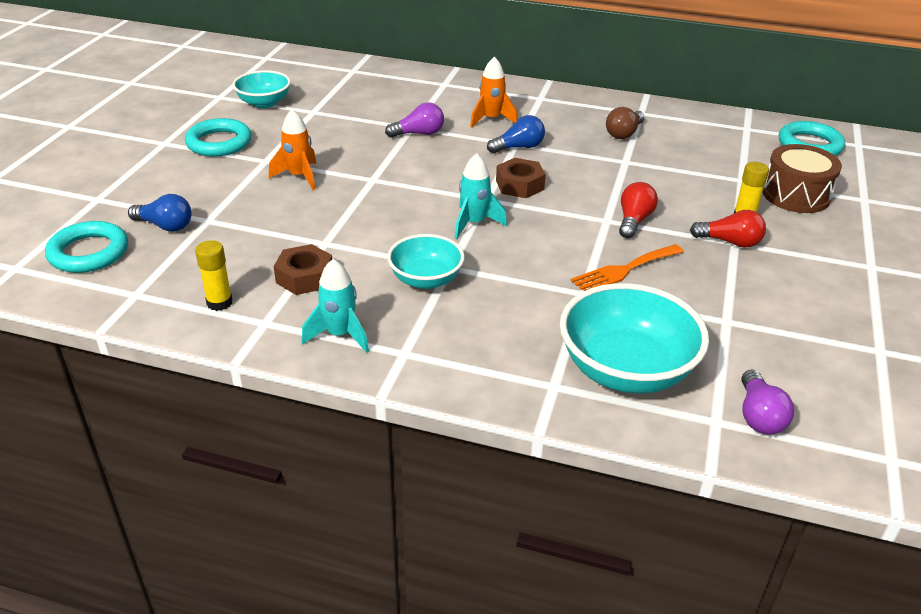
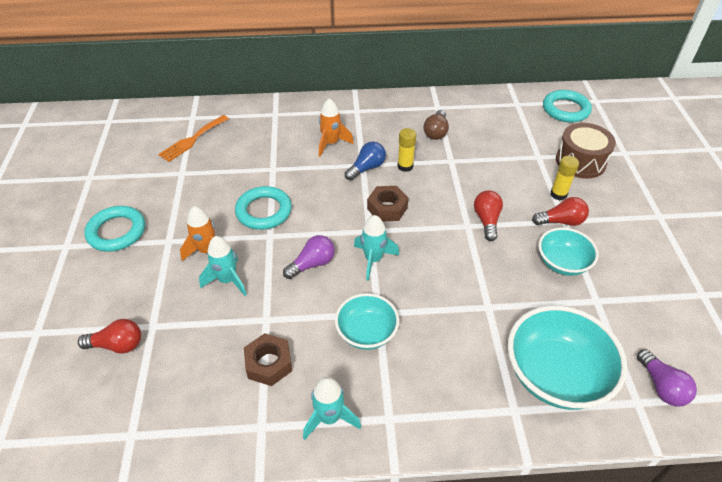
camera: 20 degrees left, 10 degrees up
turquoise ring [45,221,128,273] -> turquoise ring moved to [235,186,292,230]
blue light bulb [128,194,192,232] -> red light bulb [78,319,141,354]
yellow glue stick [195,240,233,311] -> yellow glue stick moved to [397,128,416,172]
turquoise bowl [233,70,291,108] -> turquoise bowl moved to [538,228,598,276]
purple light bulb [385,102,444,138] -> purple light bulb moved to [283,235,335,279]
orange fork [571,244,684,291] -> orange fork moved to [158,115,229,162]
none -> turquoise rocket [199,236,247,296]

